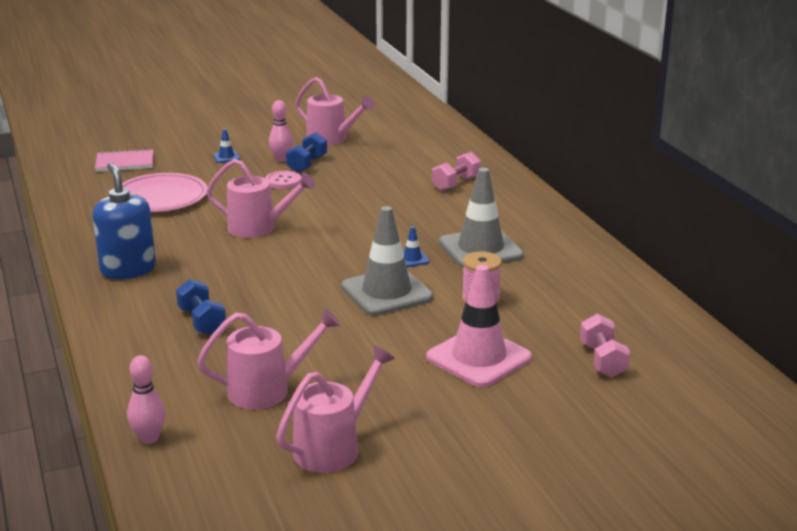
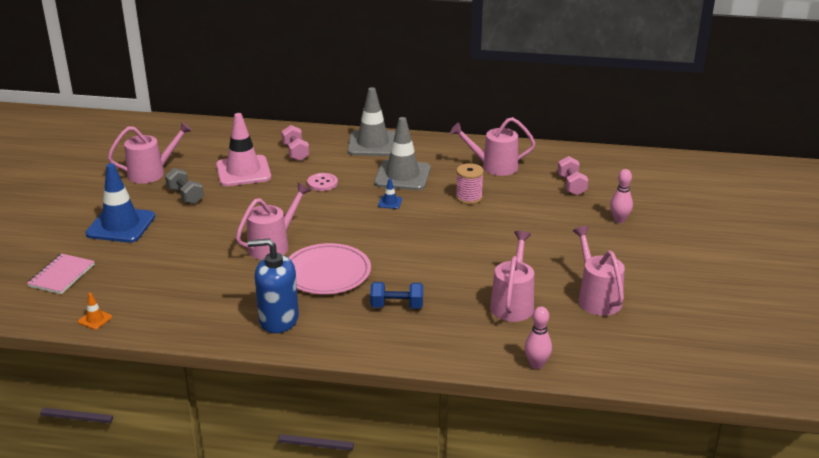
camera: 60 degrees left, 5 degrees up
pink plate [122,173,207,212] -> pink plate moved to [288,243,371,294]
blue traffic cone [213,129,240,163] -> blue traffic cone [85,163,155,243], size x2.46
pink button [265,171,301,189] -> pink button moved to [307,173,338,191]
pink bowling pin [269,100,293,162] -> pink bowling pin moved to [610,169,633,223]
blue dumbbell [286,132,327,173] -> grey dumbbell [165,168,204,204]
grey traffic cone [341,206,433,316] -> grey traffic cone moved to [347,87,396,156]
pink traffic cone [426,265,532,387] -> pink traffic cone moved to [216,113,271,186]
pink dumbbell [580,314,630,377] -> pink dumbbell turned 60 degrees clockwise [557,156,588,196]
none -> orange traffic cone [78,293,112,330]
none -> pink watering can [450,117,535,176]

